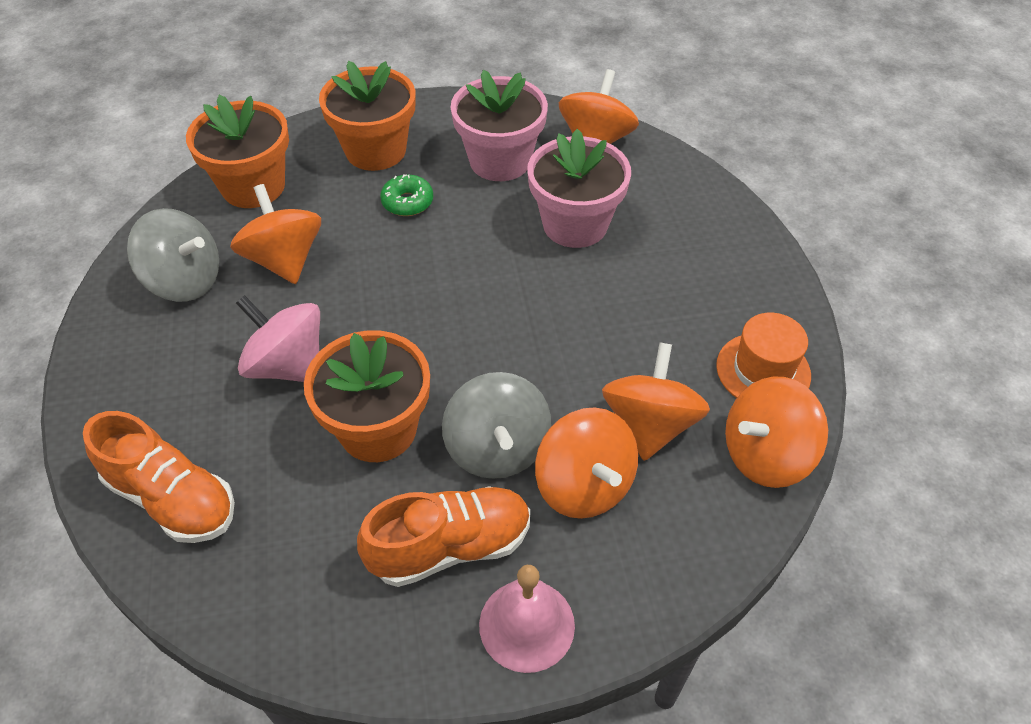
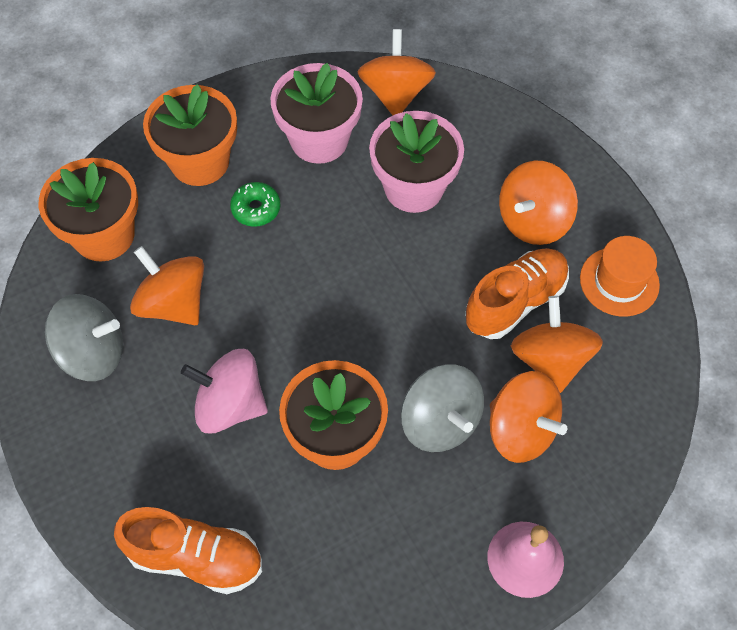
camera: 20 degrees left, 10 degrees up
orange shoe [357,486,530,587] -> orange shoe moved to [465,248,569,339]
orange spinning top [725,376,828,488] -> orange spinning top moved to [499,161,578,245]

